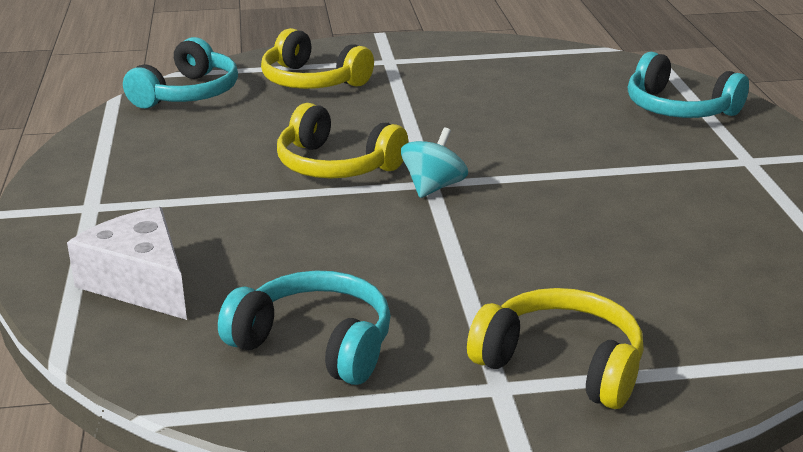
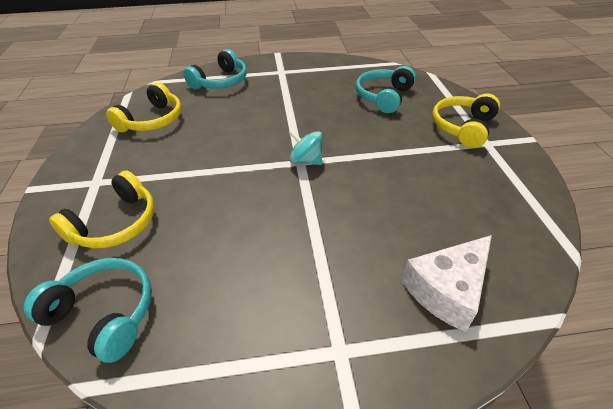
camera: 90 degrees left, 15 degrees up
turquoise headphones [218,270,391,385] -> turquoise headphones moved to [356,66,416,113]
yellow headphones [277,103,408,179] -> yellow headphones moved to [106,82,182,132]

